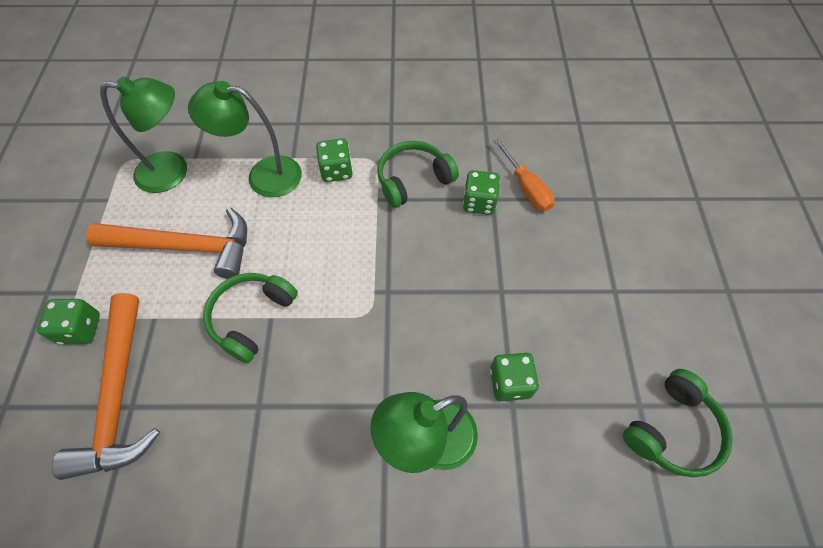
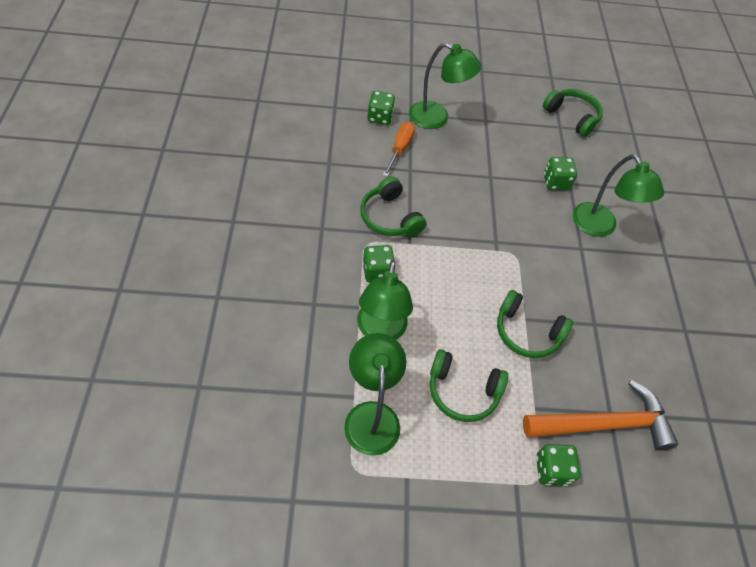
camera: 95 degrees left, 5 degrees down
orange hammer [86,207,247,279] -> green headphones [430,349,508,422]
green dice [463,170,500,215] -> green dice moved to [367,91,395,125]
orange screwdriver [494,138,554,211] -> orange screwdriver turned 45 degrees counterclockwise [383,122,415,177]
none -> green lamp [409,43,481,129]

